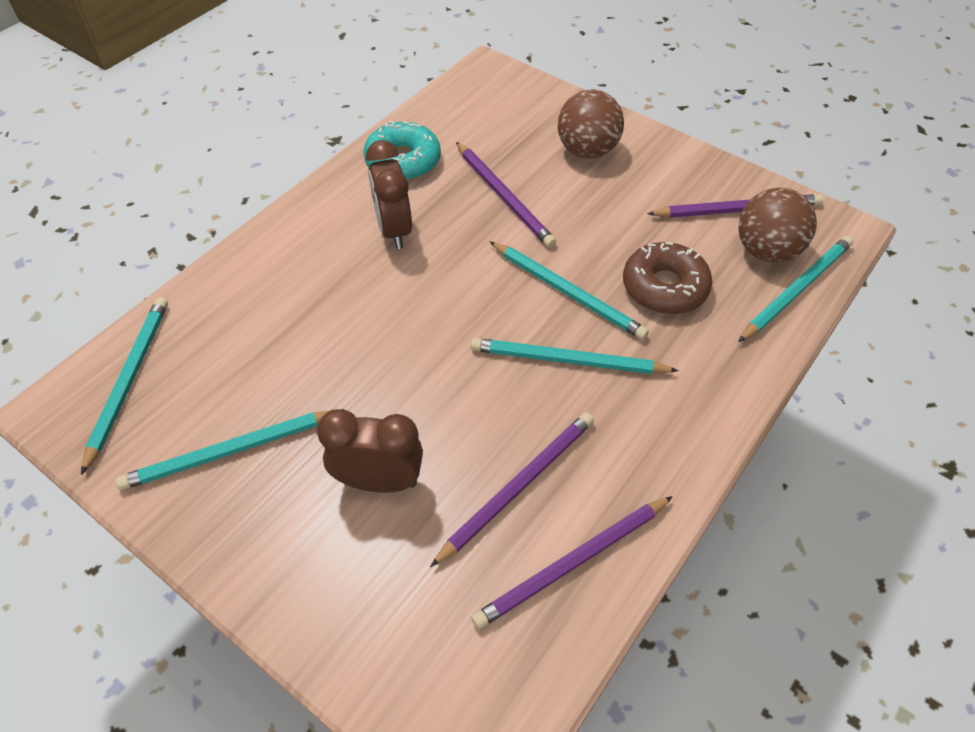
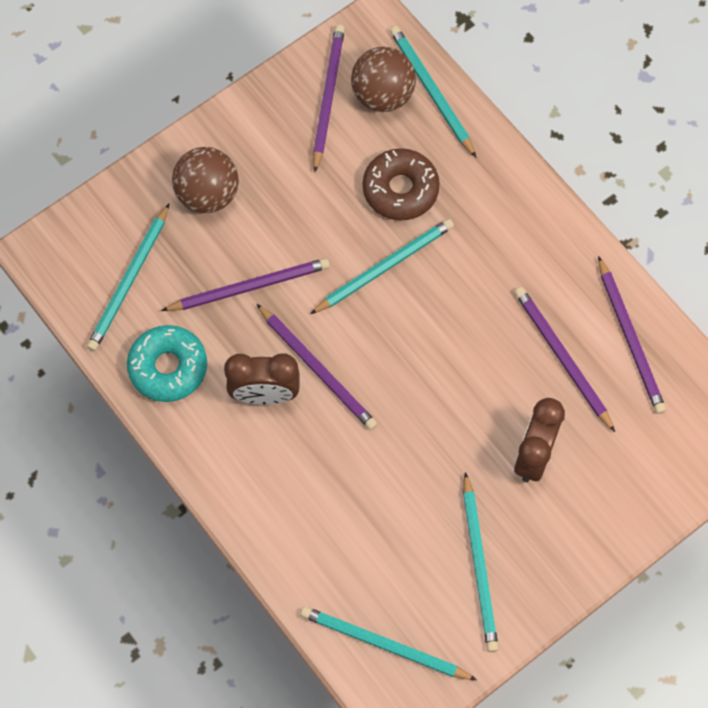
camera: 75 degrees left, 15 degrees up
turquoise pencil [471,338,679,374] -> turquoise pencil moved to [87,204,169,351]
none -> purple pencil [257,304,378,430]

